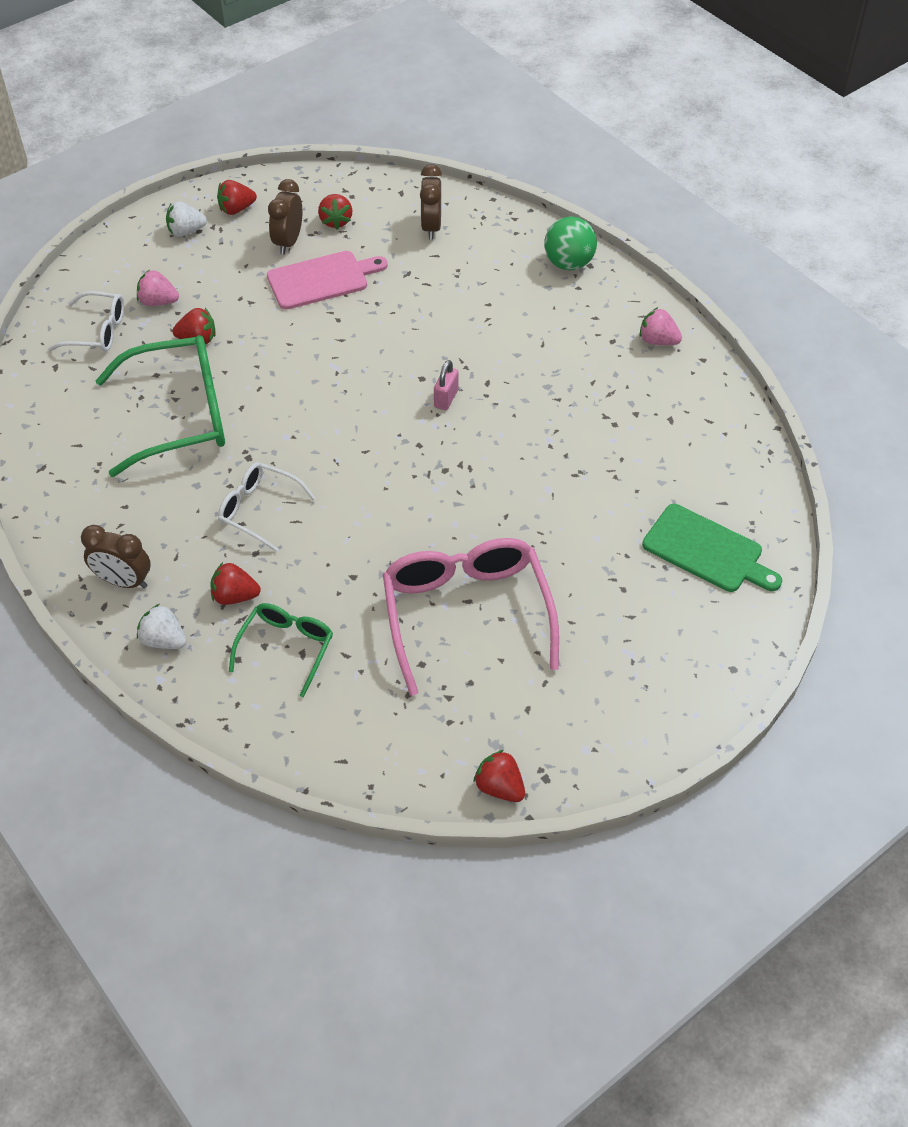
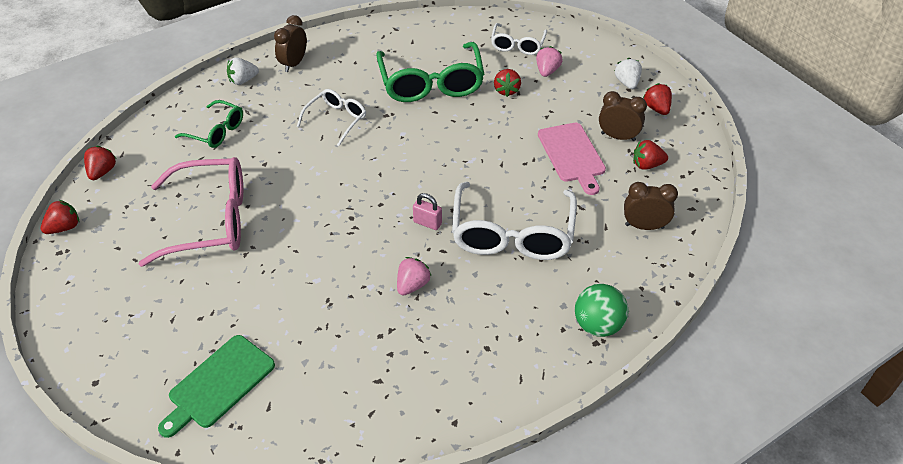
camera: 95 degrees right, 5 degrees down
white strawberry [137,604,186,649] -> white strawberry turned 150 degrees counterclockwise [227,57,259,85]
red strawberry [211,562,261,605] -> red strawberry moved to [84,146,117,180]
pink strawberry [639,307,682,345] -> pink strawberry moved to [397,257,431,296]
none -> white glasses [452,182,577,260]

